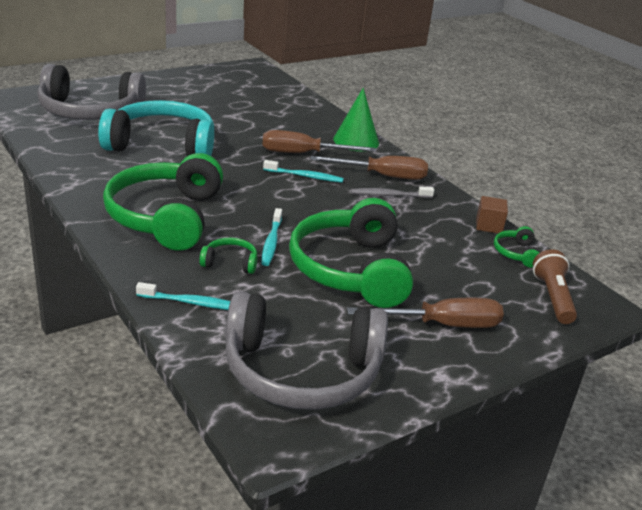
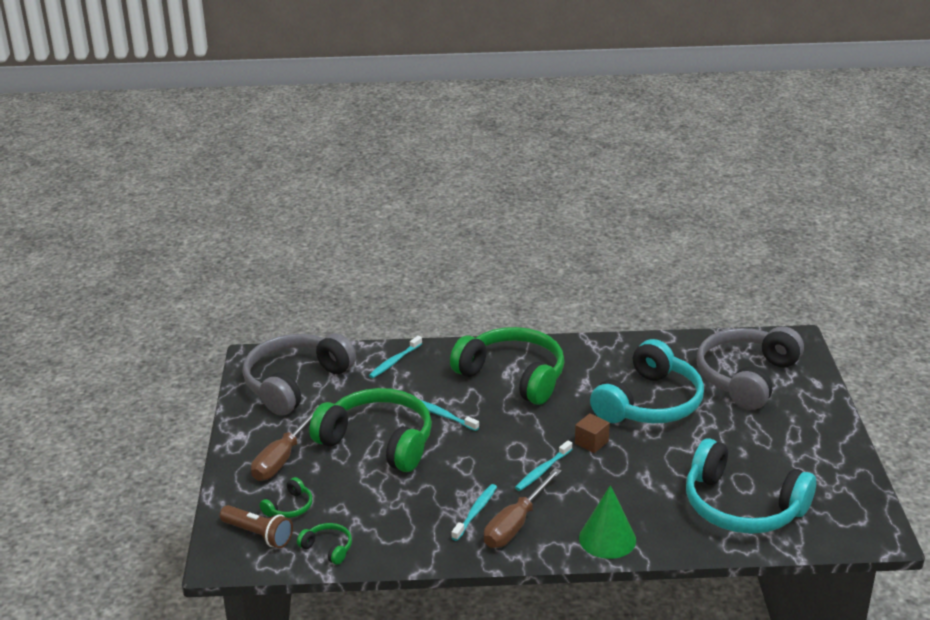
camera: 125 degrees right, 0 degrees up
green headphones [199,238,257,274] -> green headphones moved to [260,477,313,518]
brown screwdriver [262,130,376,153] -> none
grey toothbrush [351,186,434,198] -> turquoise toothbrush [452,484,497,541]
brown cube [476,196,508,233] -> brown cube moved to [575,413,610,453]
none -> turquoise headphones [686,438,816,534]

